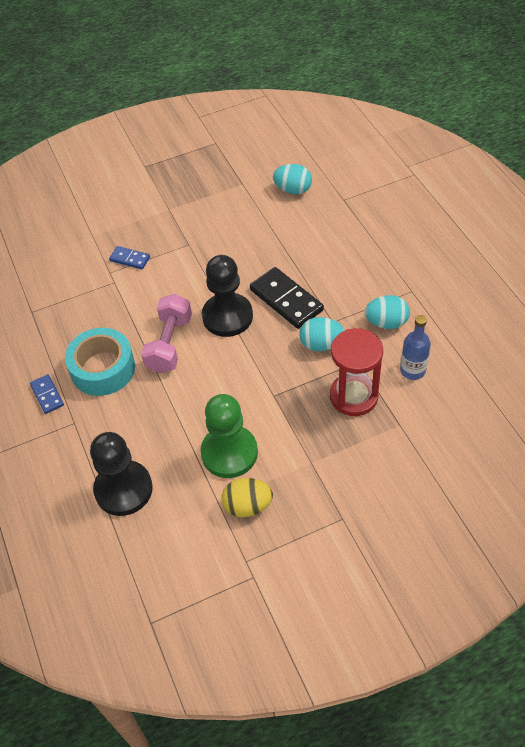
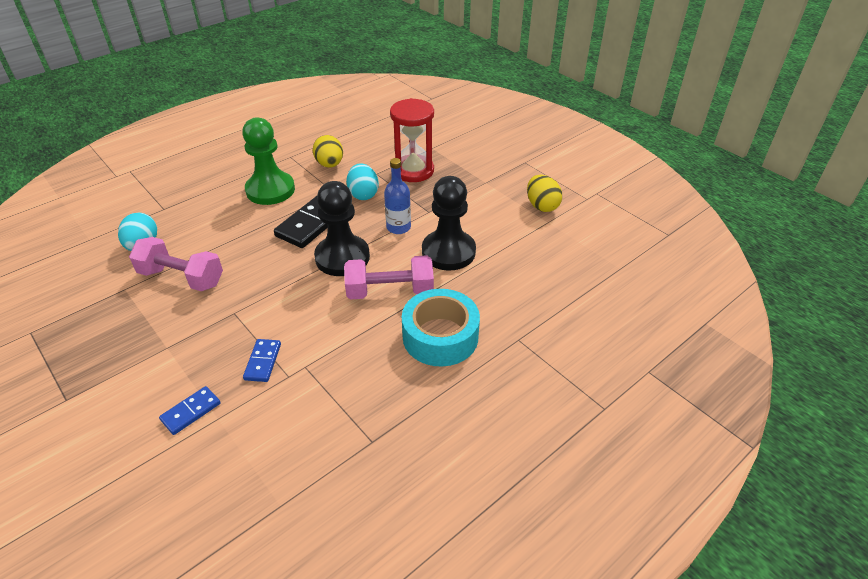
camera: 110 degrees left, 10 degrees down
blue domino [30,374,64,414] -> blue domino moved to [159,386,221,435]
black pawn [90,432,153,516] -> black pawn moved to [422,176,476,271]
green pawn [200,394,258,478] -> green pawn moved to [242,117,295,205]
turquoise egg [365,295,410,329] -> yellow egg [313,135,343,168]
blue bottle [400,315,431,380] -> blue bottle moved to [384,158,411,234]
none -> pink dumbbell [129,237,223,291]

